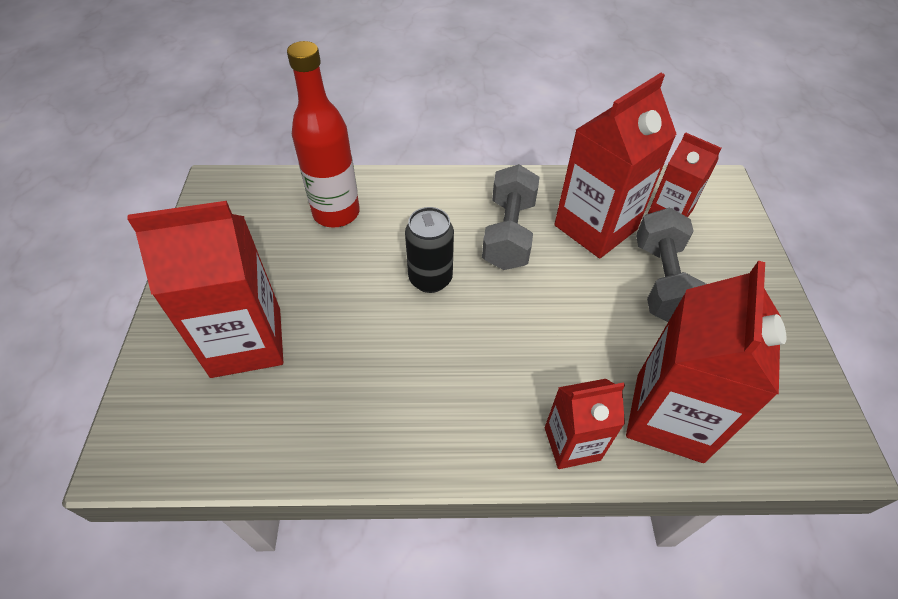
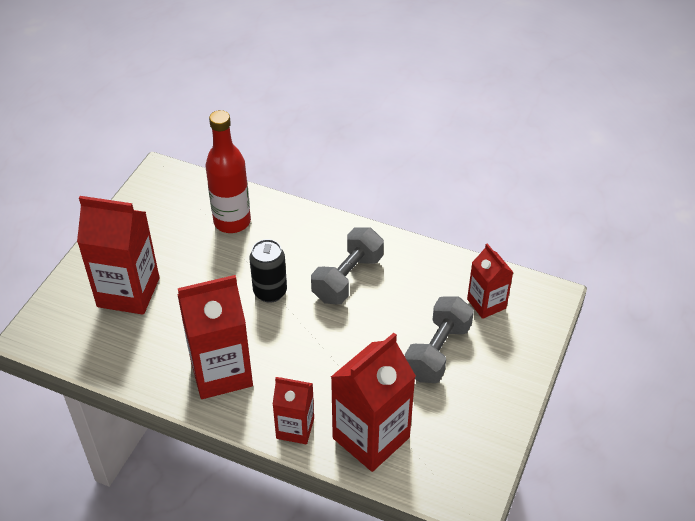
camera: 25 degrees right, 5 degrees down
red carton [554,73,677,258] -> red carton moved to [177,275,253,399]

